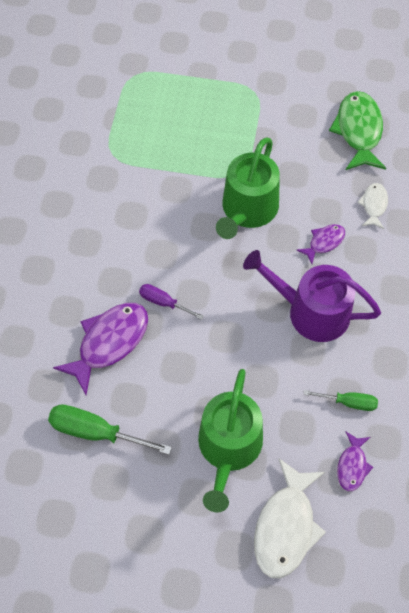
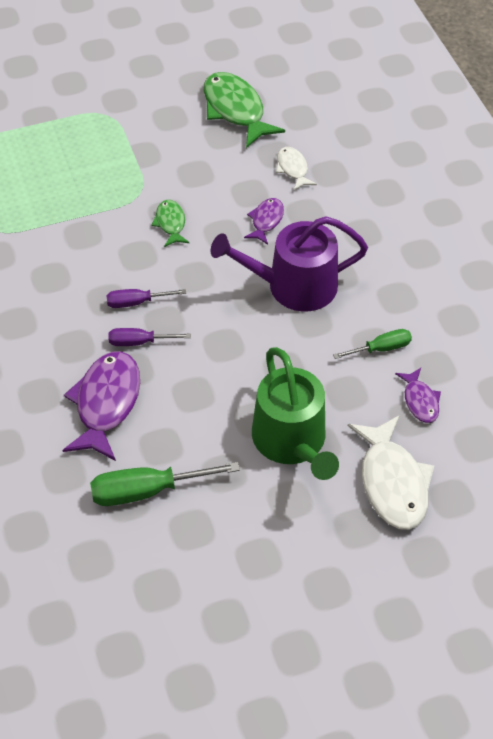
camera: 30 degrees left, 10 degrees down
green watering can [216,137,280,239] -> green fish [151,200,189,247]
none -> purple screwdriver [106,289,187,308]

